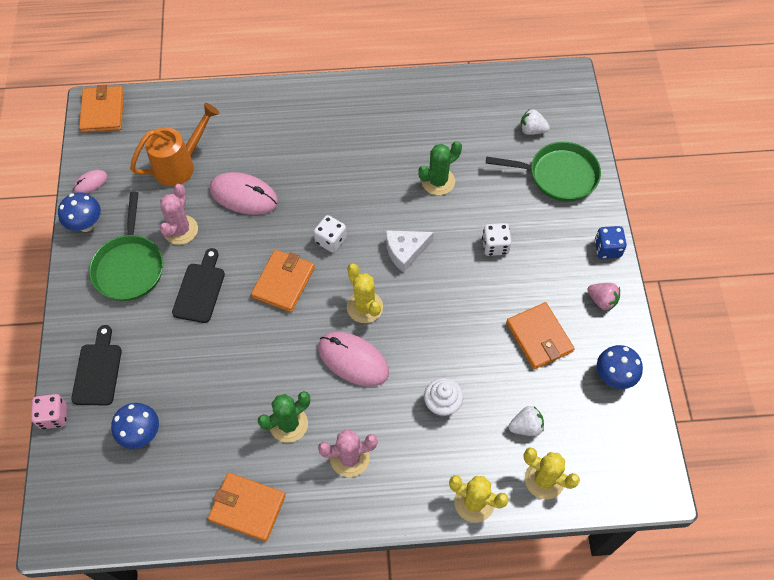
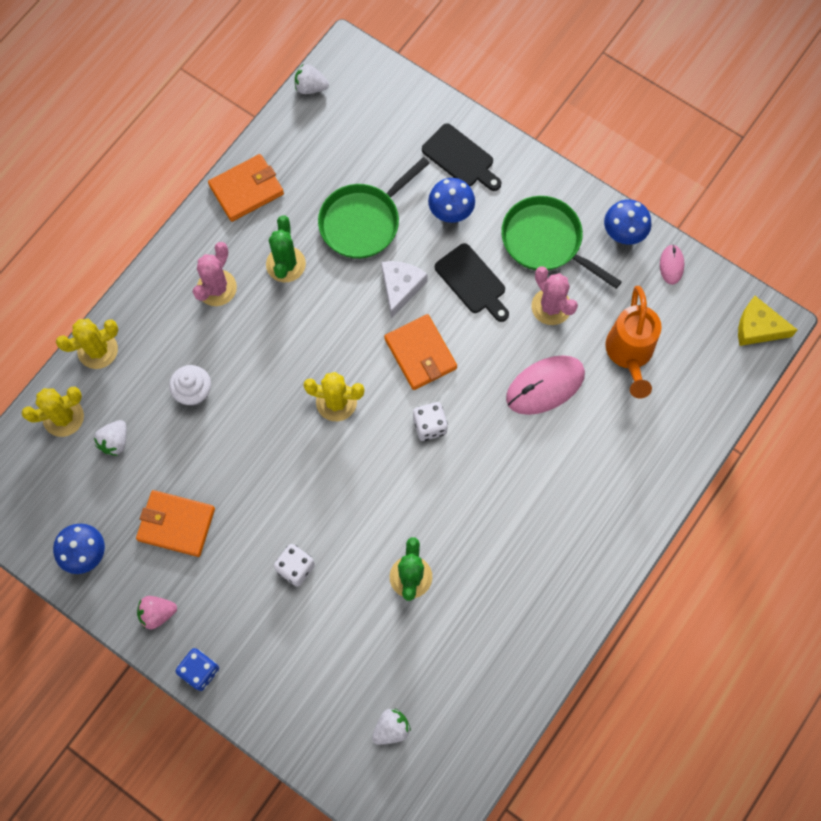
camera: 130 degrees right, 10 degrees up
pink dice [31,394,67,429] -> none
orange wallet [79,85,124,133] -> yellow cheese [738,296,797,346]
blue mushroom [111,403,159,449] -> blue mushroom moved to [428,178,475,223]
pink mouse [318,332,389,387] -> none
white cheese [386,230,434,273] -> white cheese moved to [381,261,428,319]
green pan [486,142,601,202] -> green pan moved to [318,157,430,259]
none -> white strawberry [295,64,329,94]

